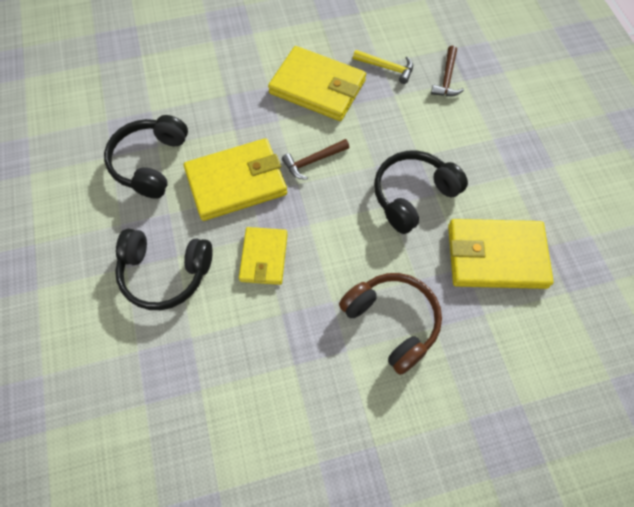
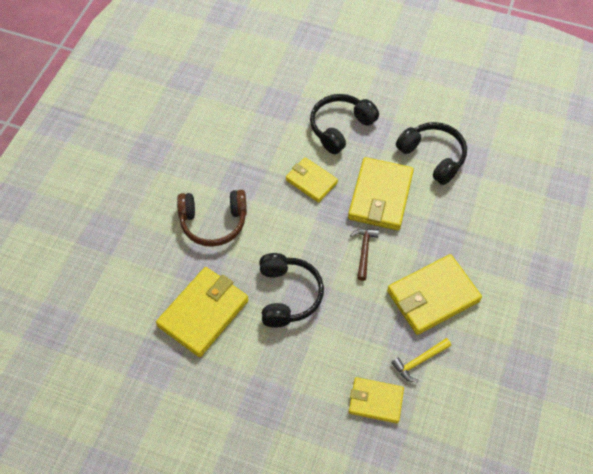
camera: 125 degrees right, 5 degrees down
brown hammer [431,46,464,97] -> yellow wallet [349,377,404,423]

